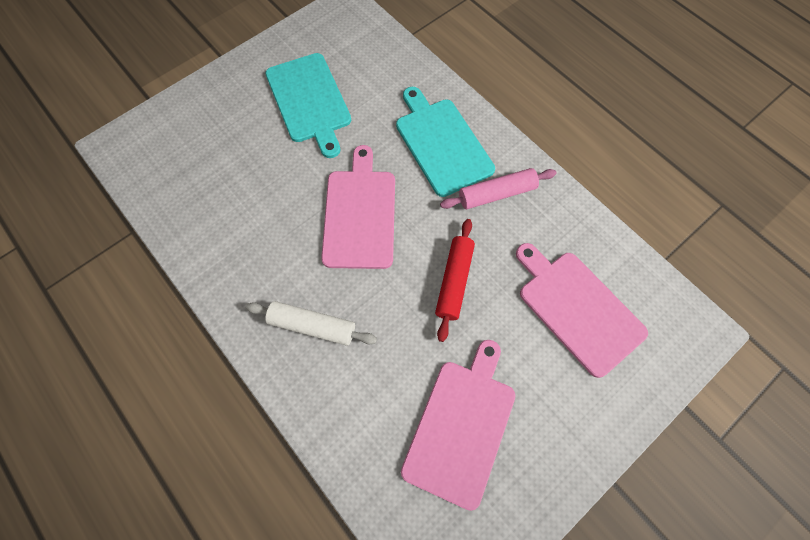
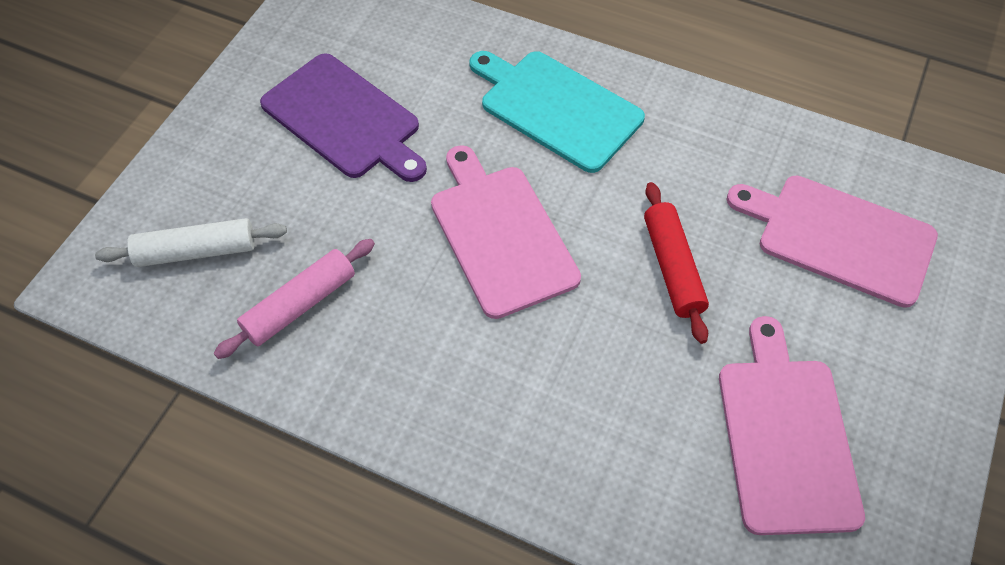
camera: 25 degrees left, 10 degrees down
white rolling pin [245,301,377,346] -> white rolling pin moved to [95,218,287,267]
turquoise cutting board [265,53,351,158] -> purple cutting board [260,53,427,182]
pink rolling pin [440,168,556,209] -> pink rolling pin moved to [214,239,375,359]

